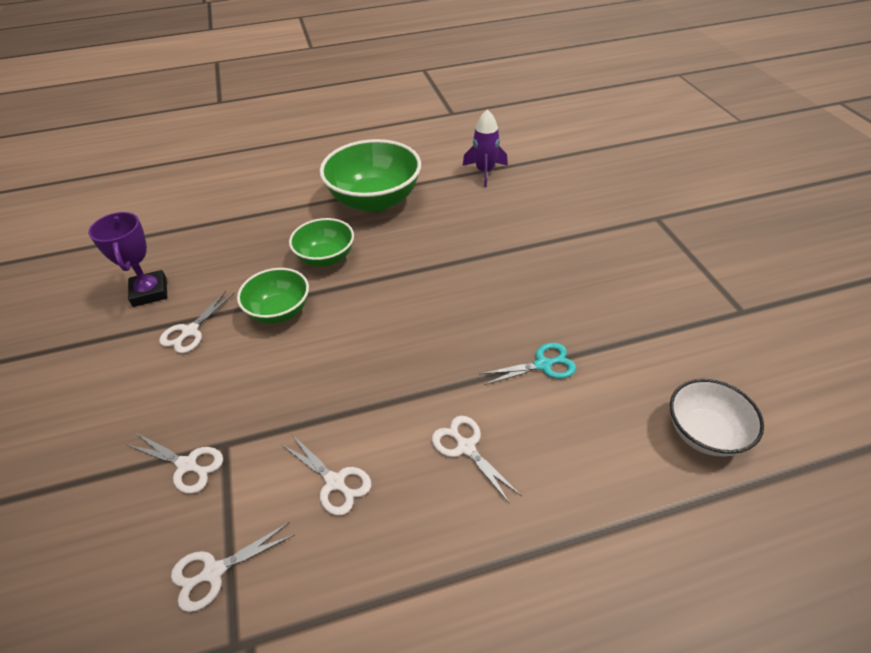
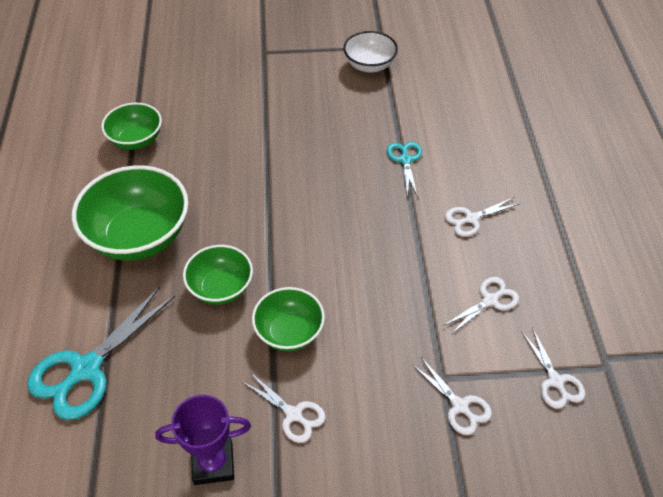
camera: 80 degrees left, 5 degrees up
white scissors [127,433,223,494] -> white scissors turned 105 degrees clockwise [412,357,492,435]
purple rocket [463,109,508,187] -> green bowl [101,103,162,150]
white bowl [670,379,764,456] -> white bowl moved to [343,31,398,73]
none -> turquoise scissors [27,286,175,420]

